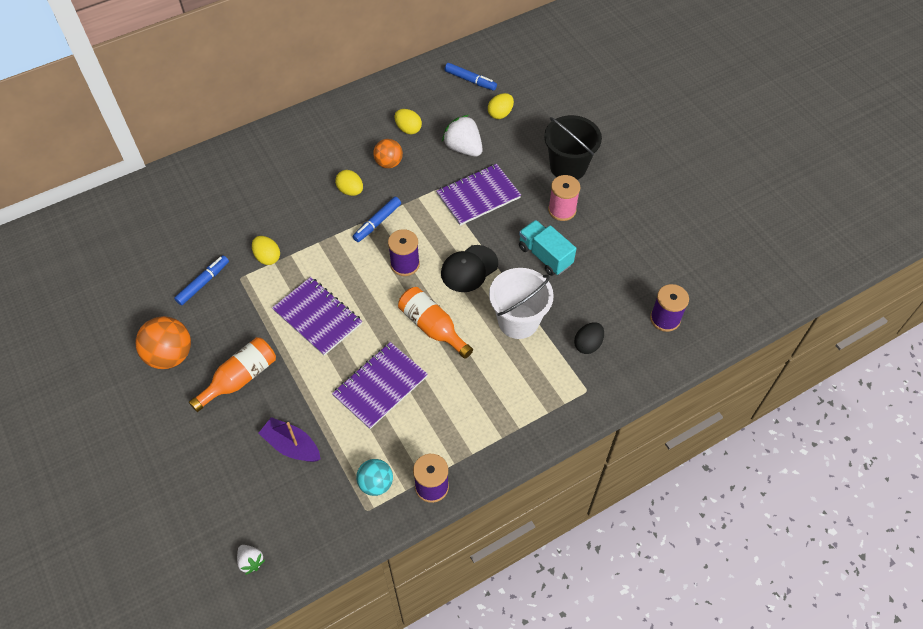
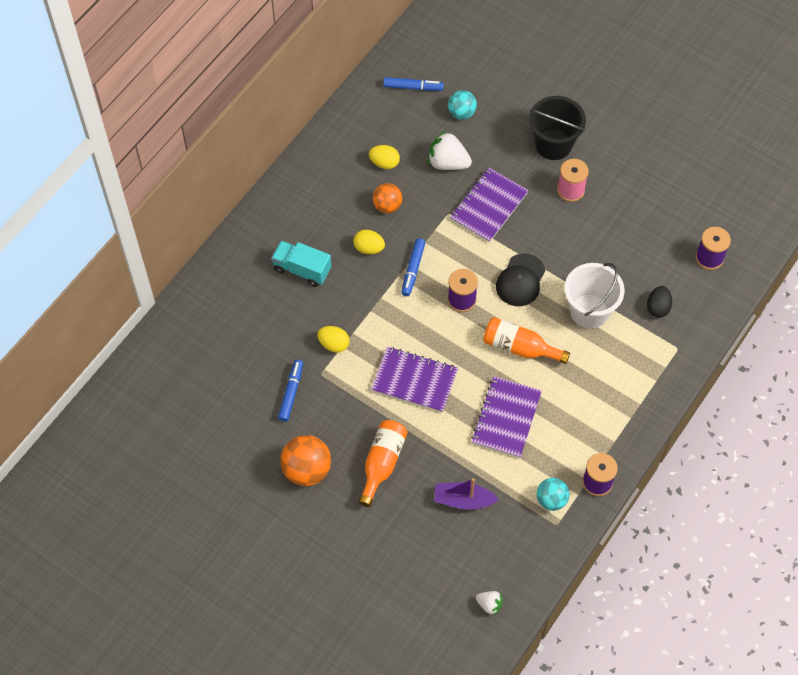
camera: 25 degrees left, 5 degrees up
yellow egg [488,93,514,119] -> turquoise ball [448,90,477,120]
turquoise truck [519,220,576,276] -> turquoise truck moved to [271,241,332,287]

